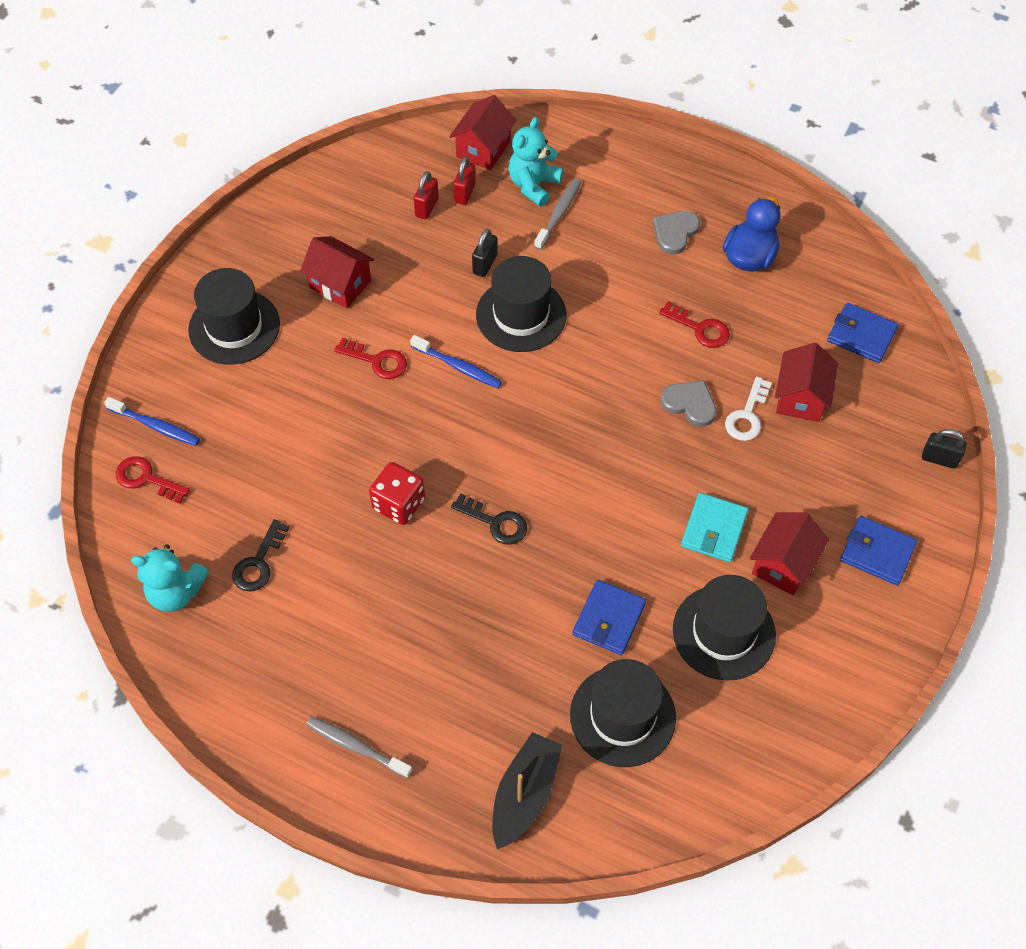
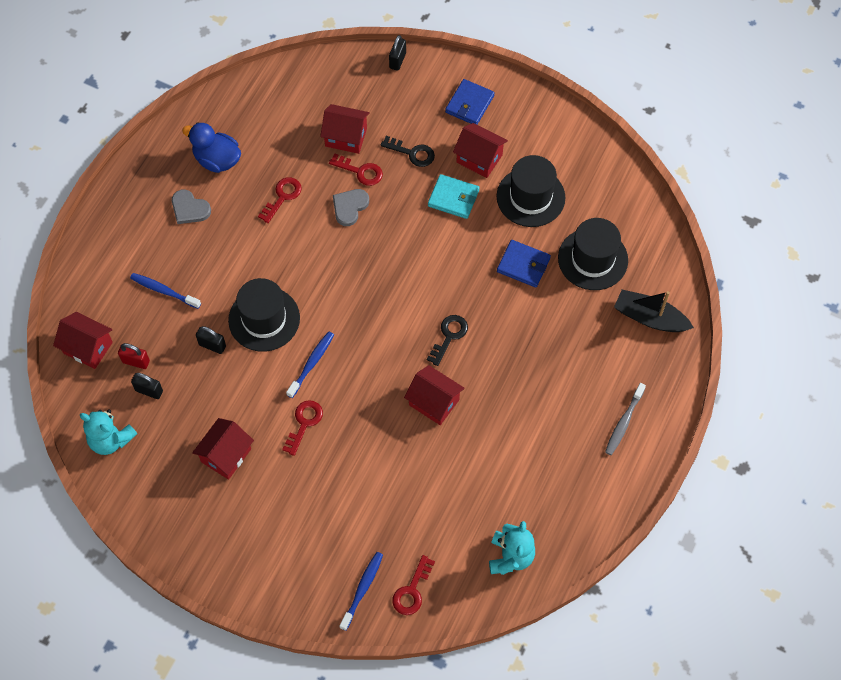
camera: 90 degrees left, 5 degrees up
black hat [188,268,280,365] -> none
black key [232,519,290,591] -> black key moved to [381,136,435,167]
red dice [369,462,425,525] -> red house [404,365,465,425]
red padlock [414,171,439,220] -> black padlock [131,373,163,399]
turquoise teddy bear [509,117,563,207] -> turquoise teddy bear moved to [80,409,137,455]
grey toothbrush [534,179,581,250] -> blue toothbrush [130,273,201,309]
white key [725,377,772,441] -> red key [329,154,383,186]
blue wallet [827,303,899,363] -> none

